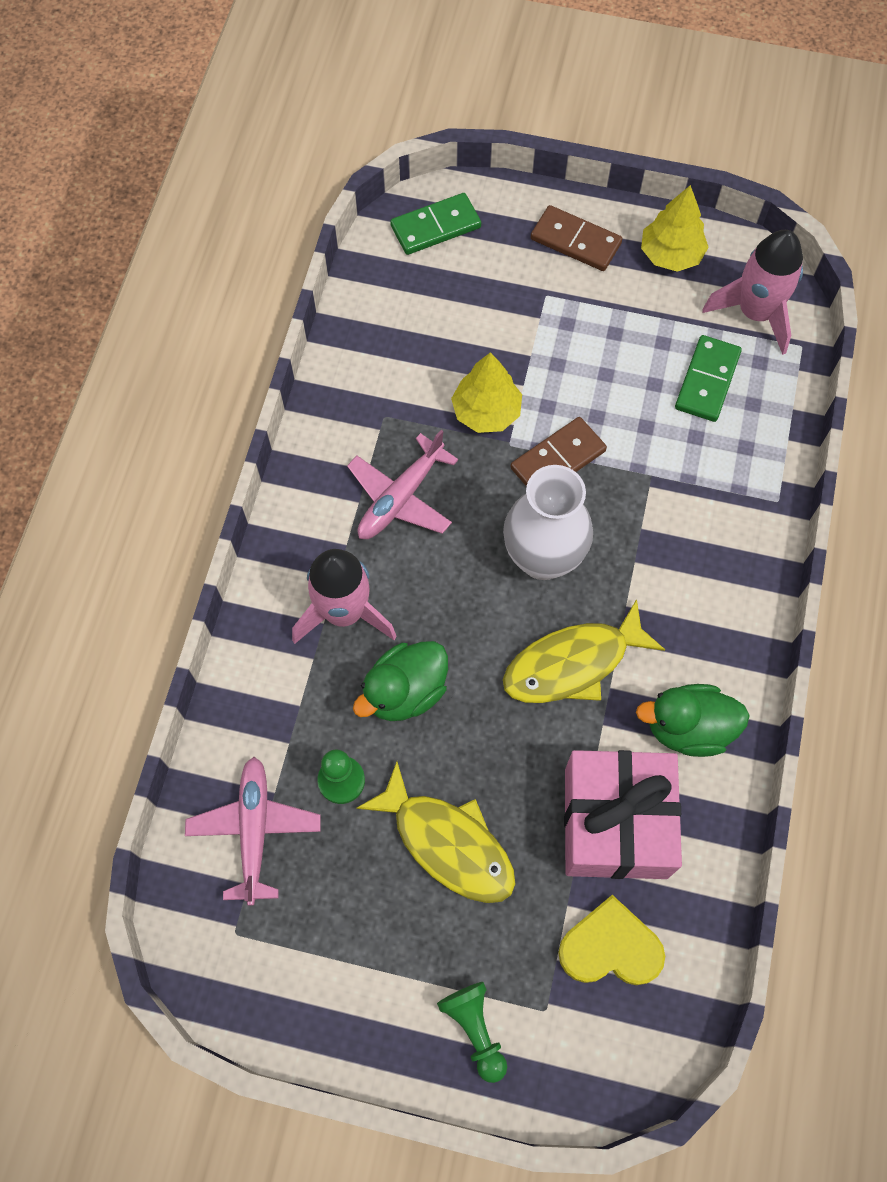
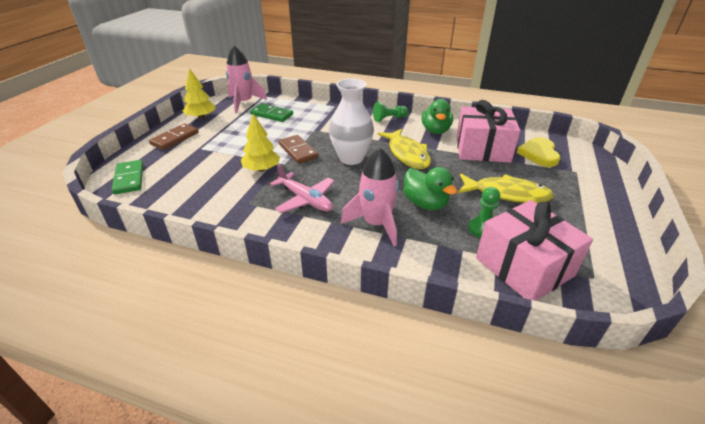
camera: 85 degrees left, 30 degrees down
pink plane [185,757,320,906] -> pink gift [476,200,593,301]
yellow fish [356,762,515,903] -> yellow fish turned 60 degrees clockwise [458,174,554,203]
green pawn [437,982,507,1083] -> green pawn moved to [373,102,408,122]

